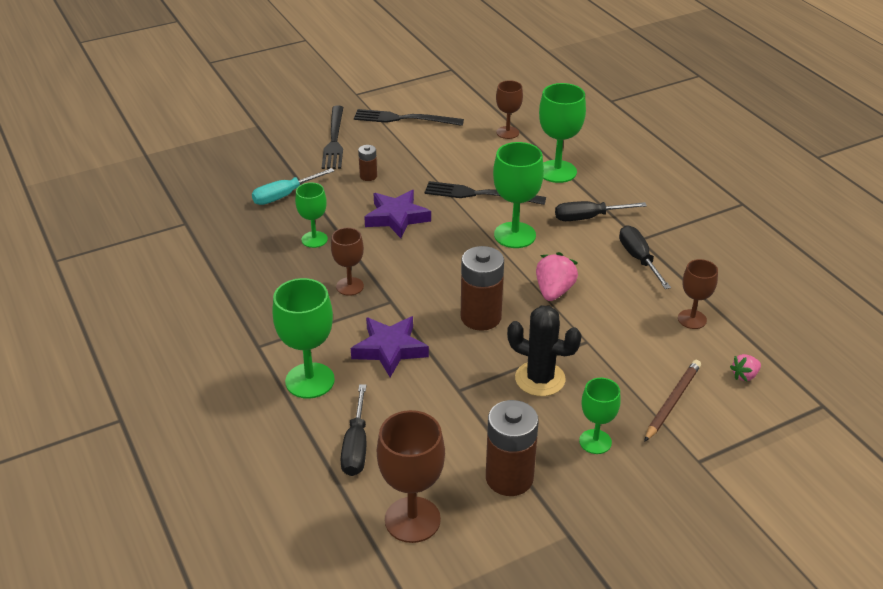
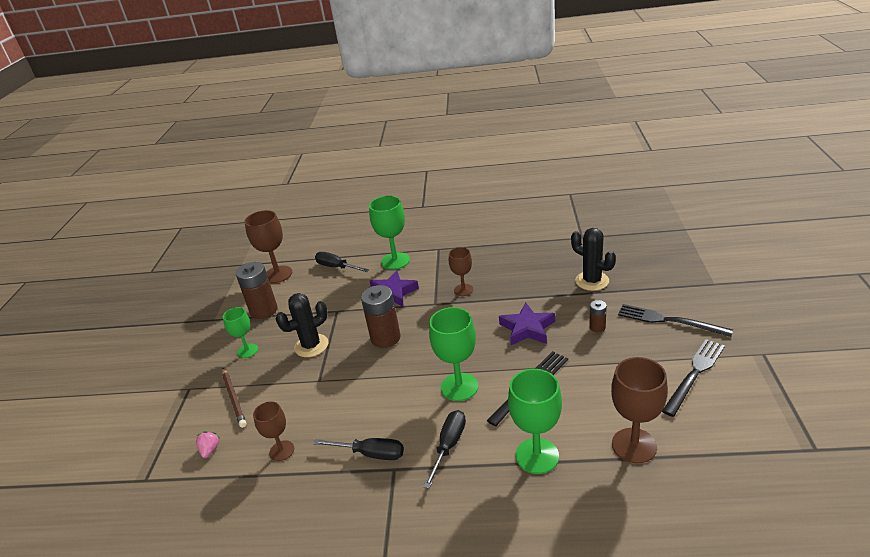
camera: 125 degrees right, 5 degrees down
turquoise screwdriver [252,168,334,205] -> black cactus [571,228,616,291]
green goblet [295,183,328,248] -> none
brown goblet [496,80,523,139] -> brown goblet [611,357,668,463], size x1.61
pink strawberry [536,252,578,301] -> none

